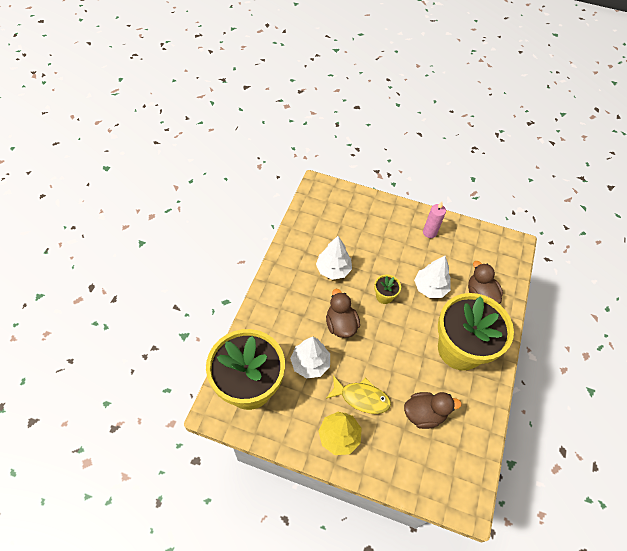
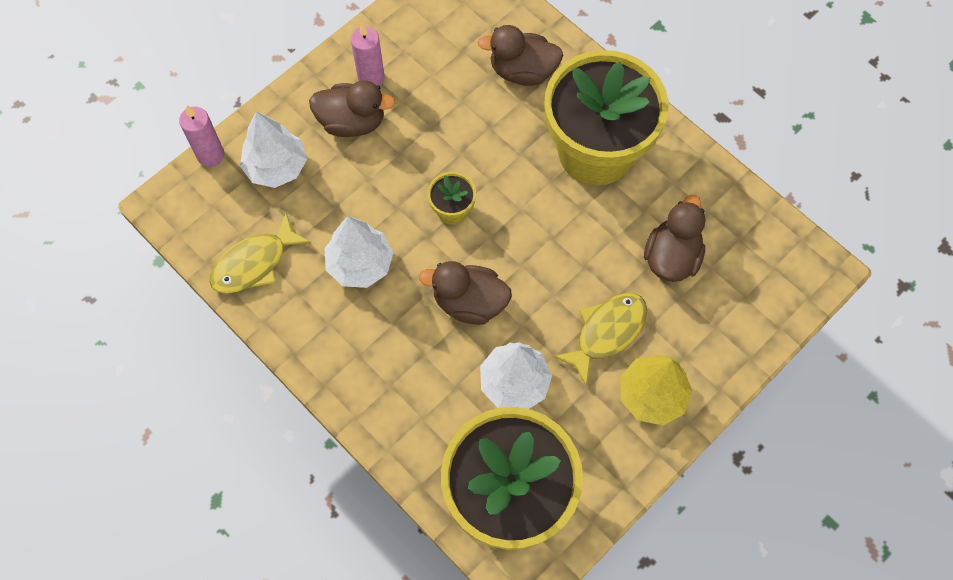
camera: 60 degrees left, 10 degrees up
white tree [414,256,451,298] -> white tree moved to [240,111,307,188]
none -> pink candle [179,105,224,167]
none -> yellow fish [209,213,311,294]
none -> brown duck [309,80,395,137]

